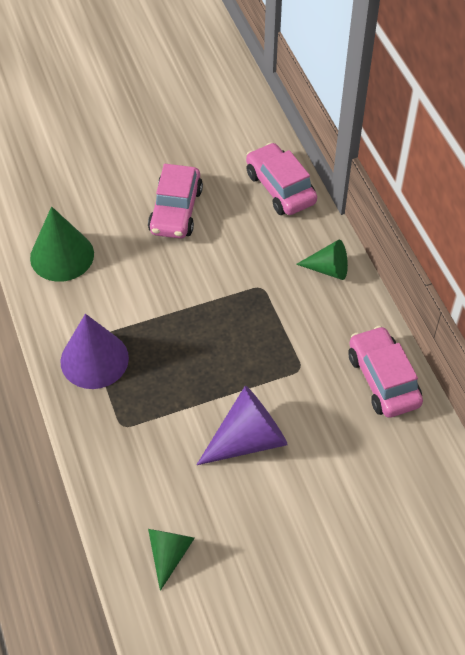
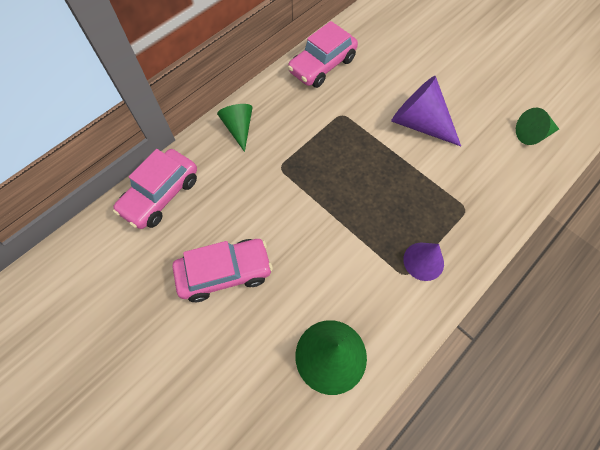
camera: 115 degrees left, 10 degrees up
purple cone [61,314,129,389] -> purple cone [403,243,444,281], size x0.62

